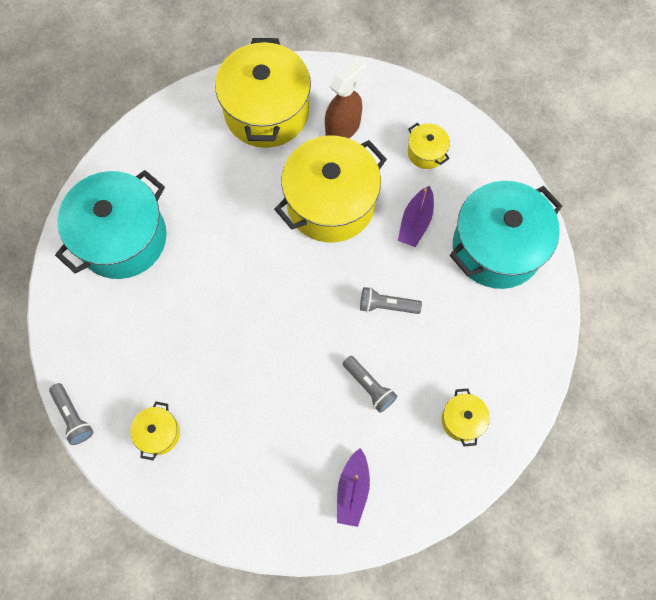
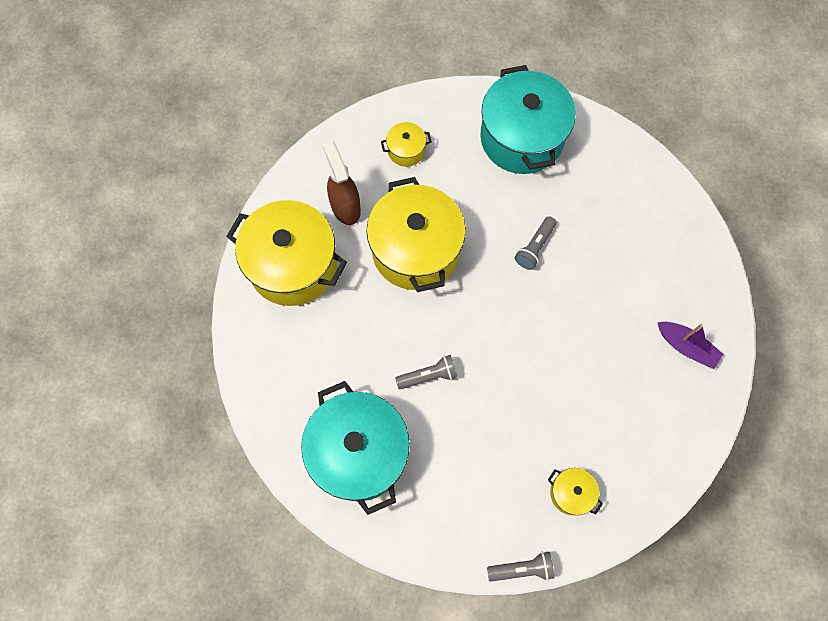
camera: 65 degrees left, 0 degrees up
grey flashlight [343,356,397,413] -> grey flashlight moved to [395,355,457,389]
purple boat [398,186,434,247] -> none
yellow pot [442,389,490,446] -> none

